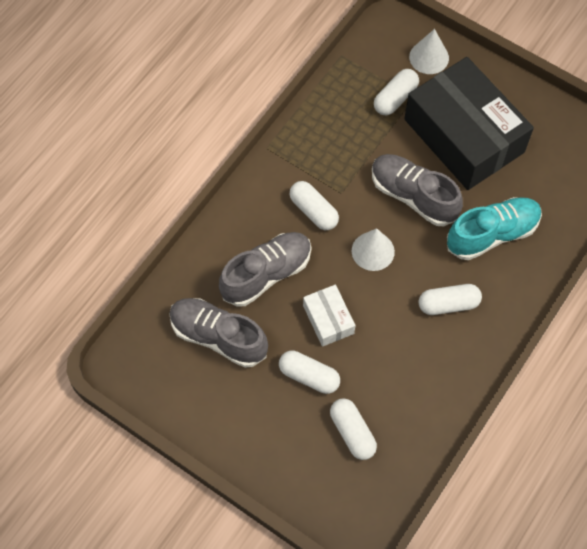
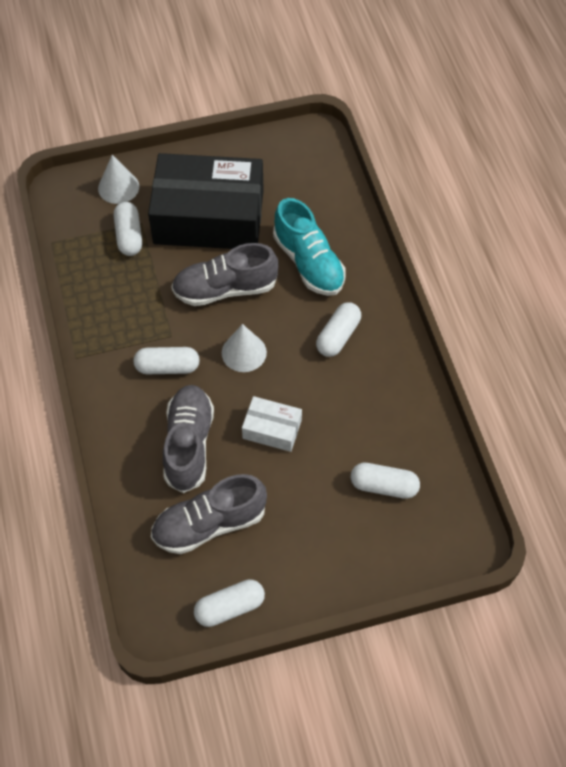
camera: 50 degrees left, 5 degrees down
white capsule [279,351,340,394] -> white capsule moved to [194,579,265,627]
turquoise shoe [447,197,542,260] -> turquoise shoe turned 135 degrees clockwise [273,198,345,296]

